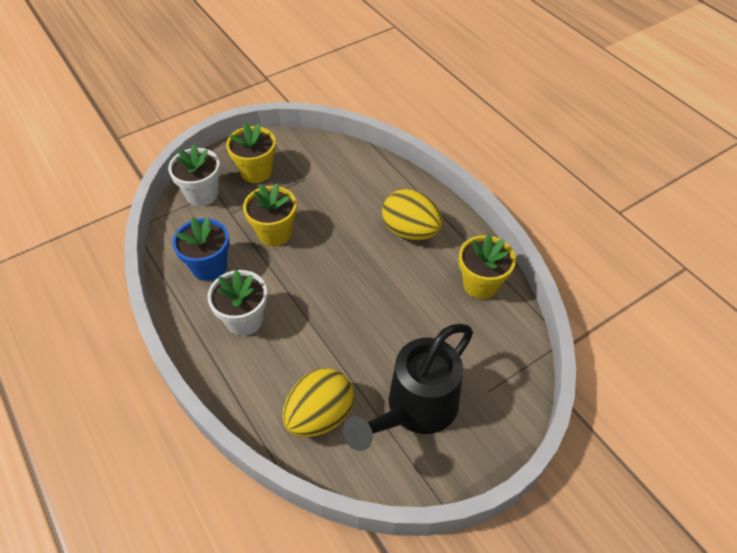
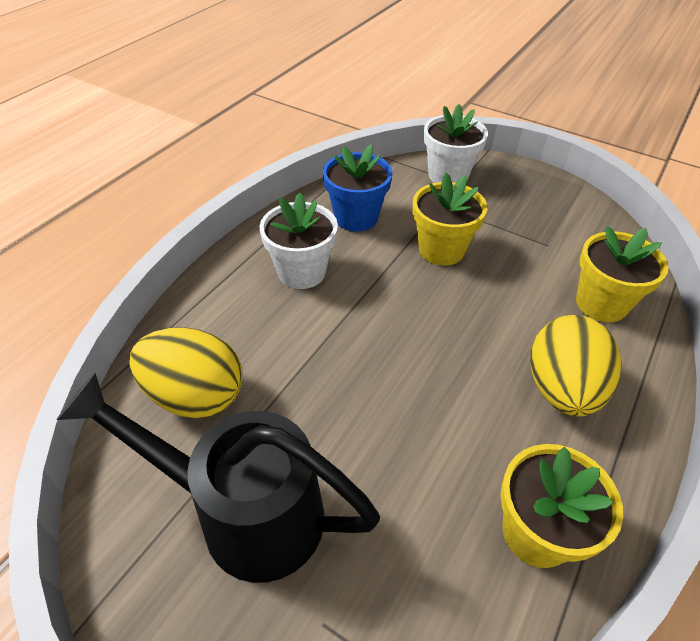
camera: 65 degrees right, 5 degrees down
yellow flower pot [226,122,276,183] -> yellow flower pot moved to [576,226,669,322]

